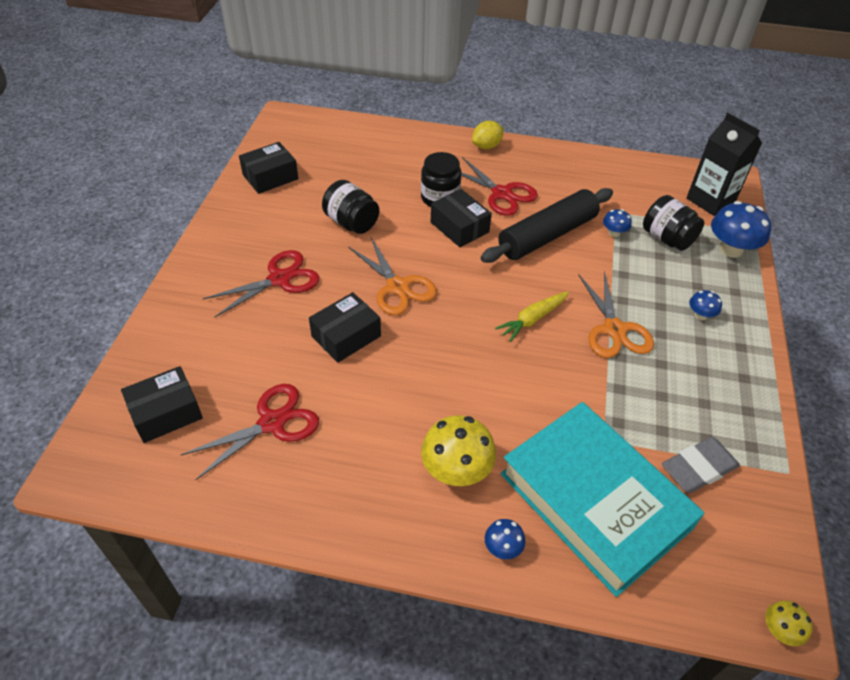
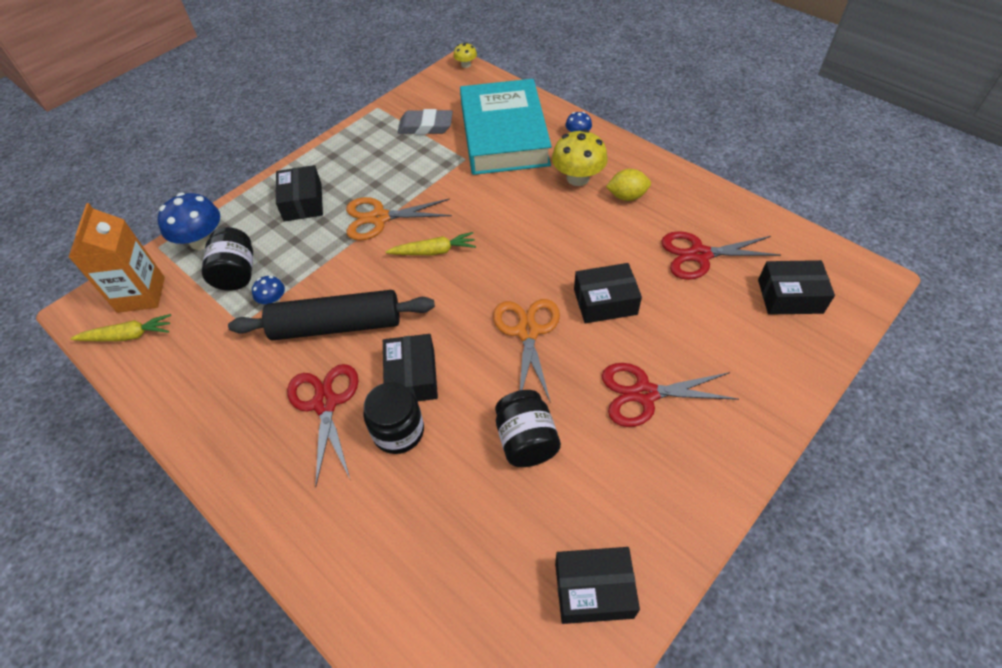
camera: 145 degrees left, 5 degrees up
yellow lemon [472,121,504,149] -> yellow lemon moved to [606,169,651,201]
orange scissors [578,271,654,358] -> orange scissors turned 120 degrees counterclockwise [346,197,452,241]
black carton [686,113,762,216] -> orange carton [69,203,165,313]
blue mushroom [689,290,722,320] -> black box [276,165,323,222]
none -> yellow carrot [70,314,171,341]

